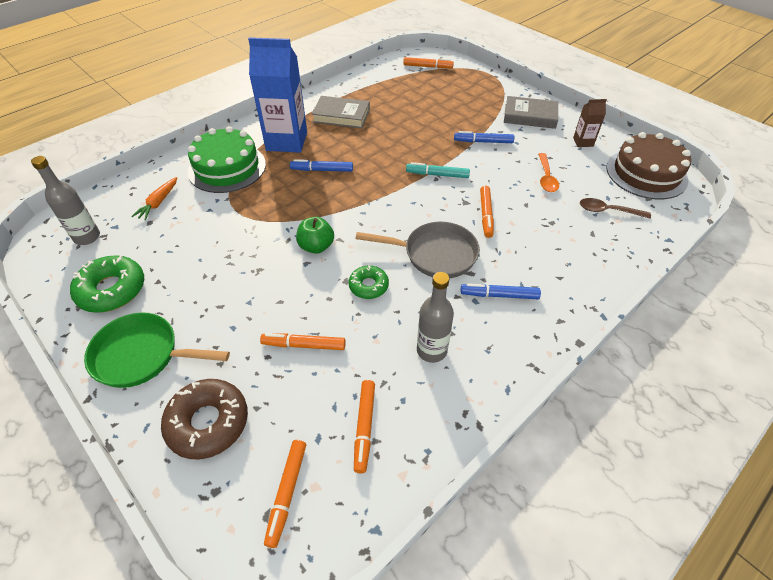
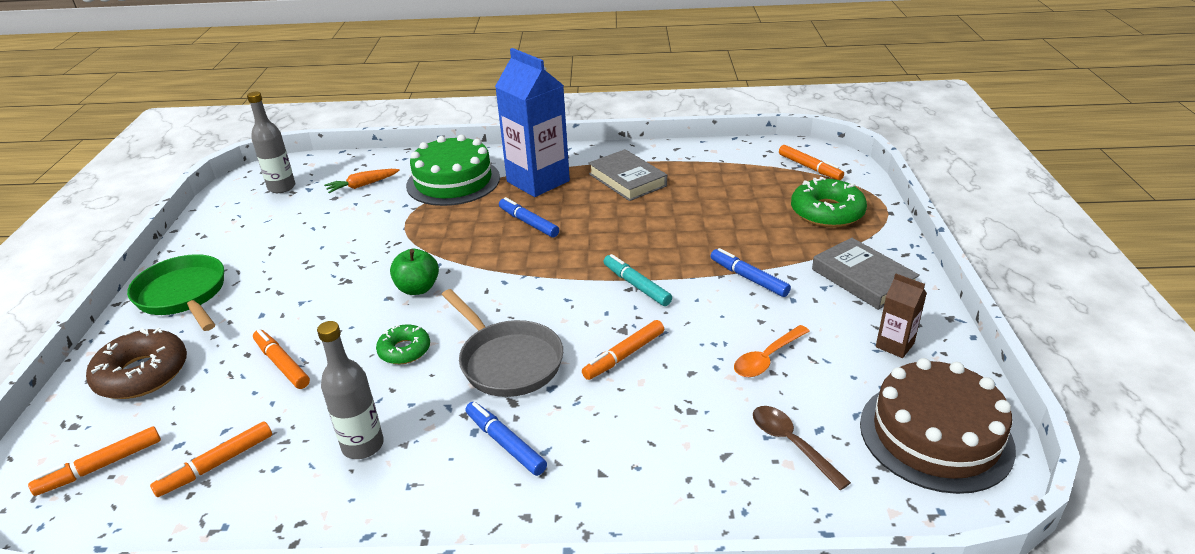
camera: 45 degrees right, 15 degrees down
green donut [70,255,144,313] -> green donut moved to [791,177,867,227]

